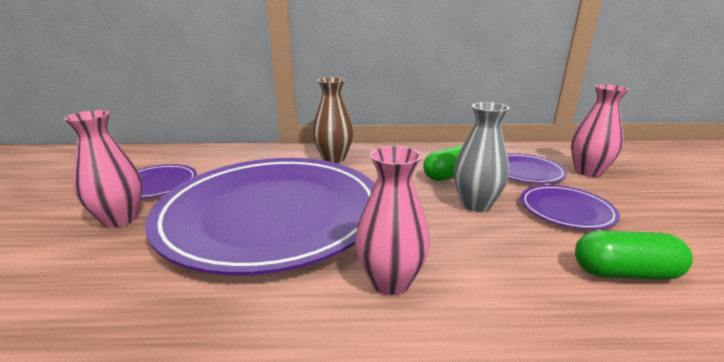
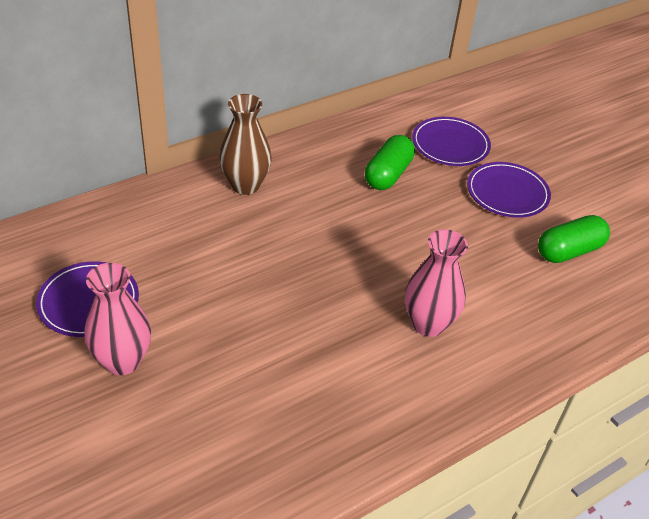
camera: 35 degrees left, 20 degrees up
purple plate [145,158,375,275] -> none
grey vase [454,102,509,212] -> none
pink vase [571,84,629,177] -> none

